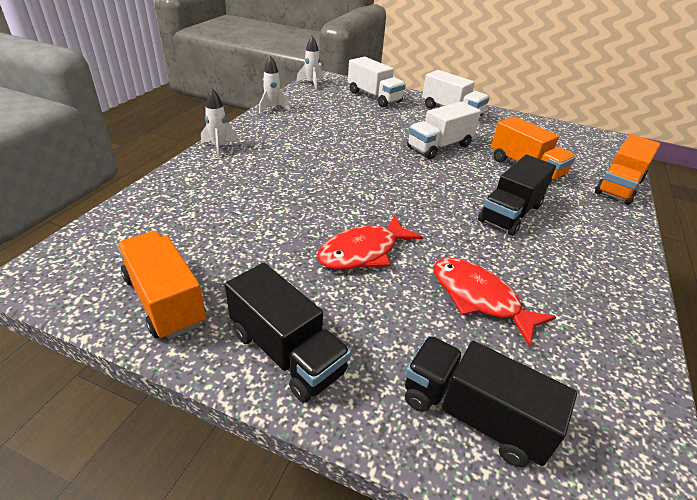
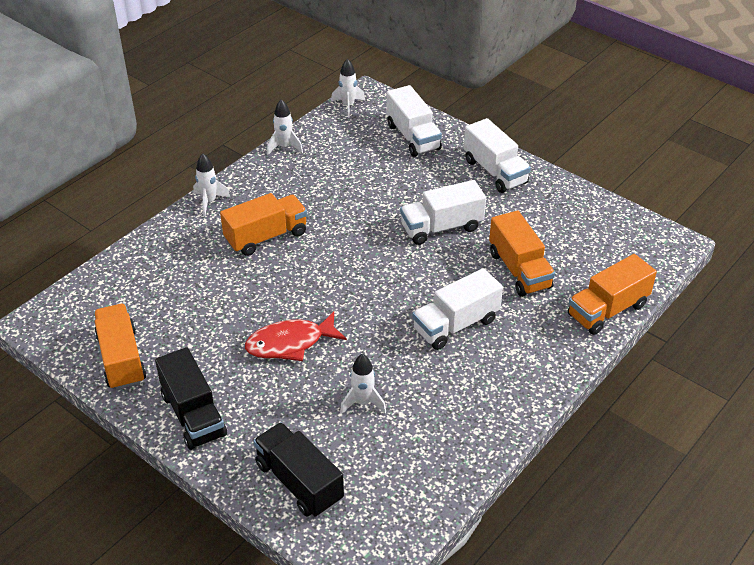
camera: 20 degrees right, 5 degrees up
red fish [434,258,556,346] -> white rocket [340,354,386,414]
black truck [478,155,556,236] -> white truck [412,268,503,350]
none -> orange truck [220,193,307,256]

